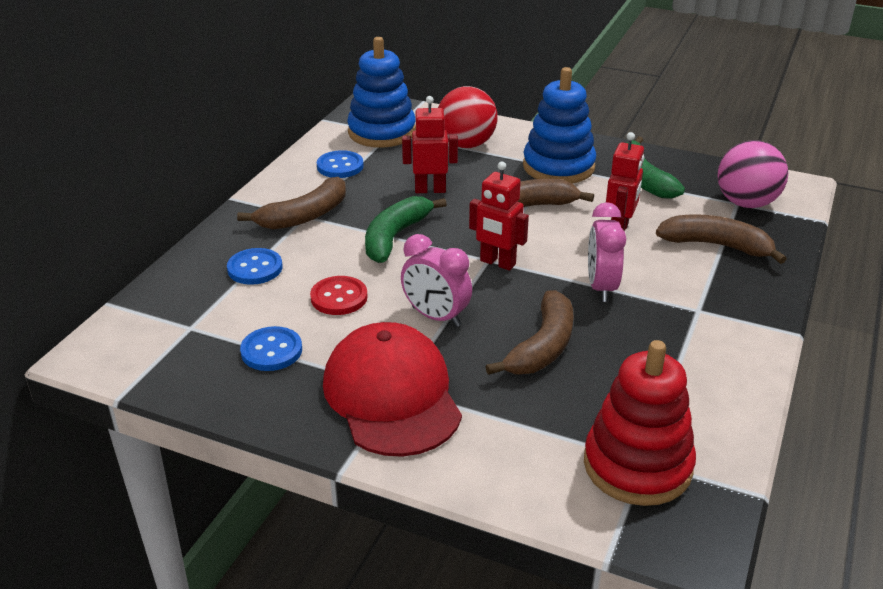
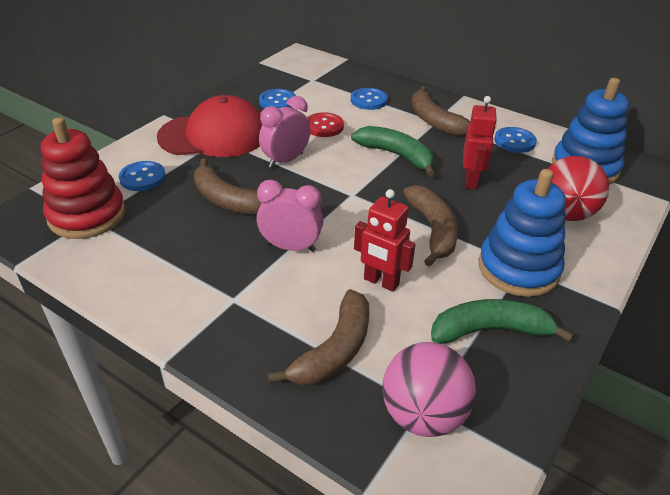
camera: 100 degrees right, 5 degrees up
red robot [469,162,529,270] -> none
none -> blue button [119,161,166,191]

